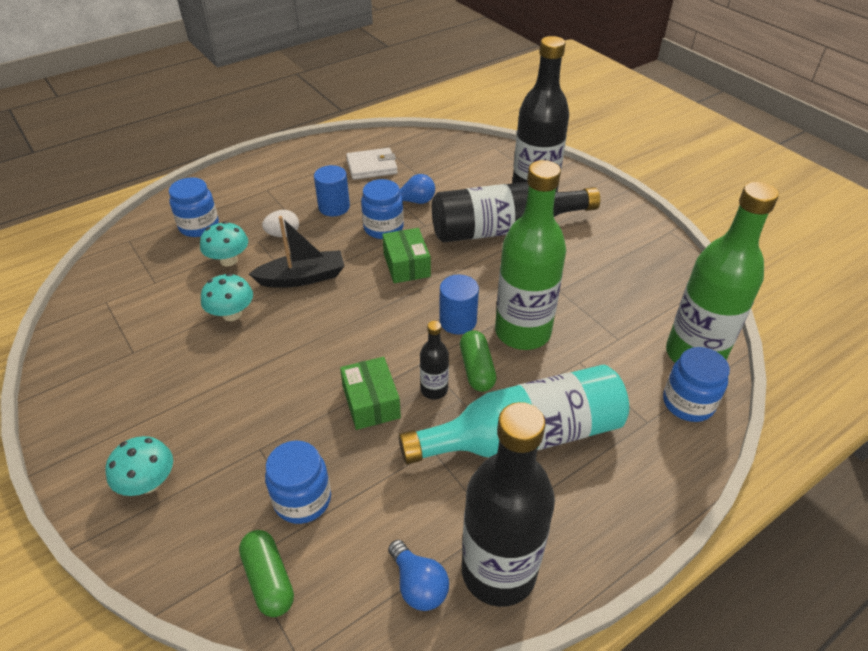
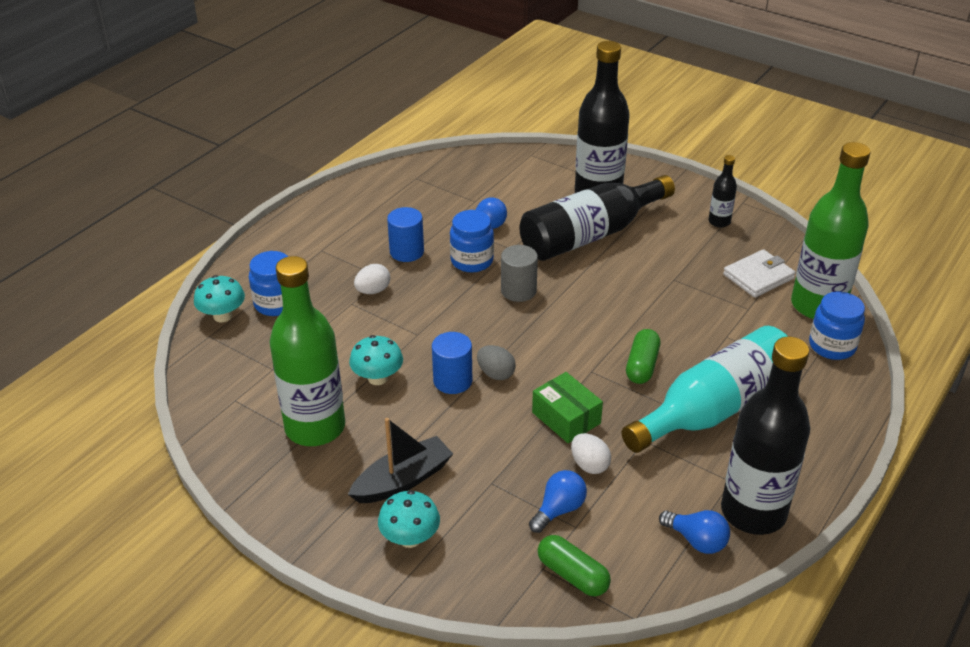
camera: 20 degrees left, 5 degrees down
turquoise mushroom [200,221,248,266] -> turquoise mushroom moved to [194,275,245,322]
black boat [249,216,344,288] -> black boat moved to [348,418,453,503]
blue jar [265,440,331,524] -> blue light bulb [529,470,587,533]
white wallet [346,148,398,180] -> white wallet moved to [723,249,795,298]
green box [382,228,431,283] -> grey cylinder [501,245,538,302]
black bottle [420,321,449,399] -> black bottle moved to [708,155,737,228]
blue cylinder [439,274,479,334] -> blue cylinder moved to [432,332,472,394]
green capsule [460,330,496,392] -> green capsule turned 45 degrees clockwise [626,329,660,384]
green bottle [495,160,566,350] -> green bottle moved to [269,256,345,446]
none -> grey egg [477,345,516,380]
none -> white egg [571,433,611,474]

